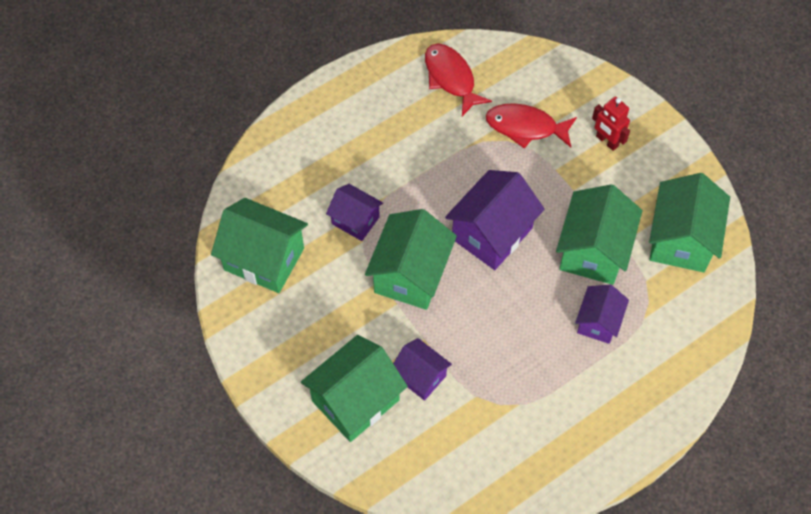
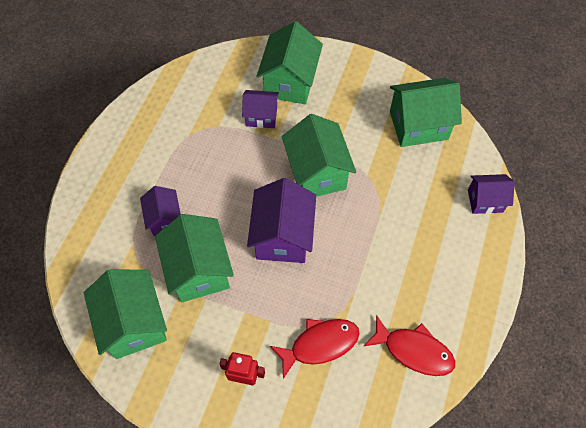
camera: 145 degrees right, 0 degrees up
purple house [326,184,383,241] -> purple house moved to [468,174,515,214]

